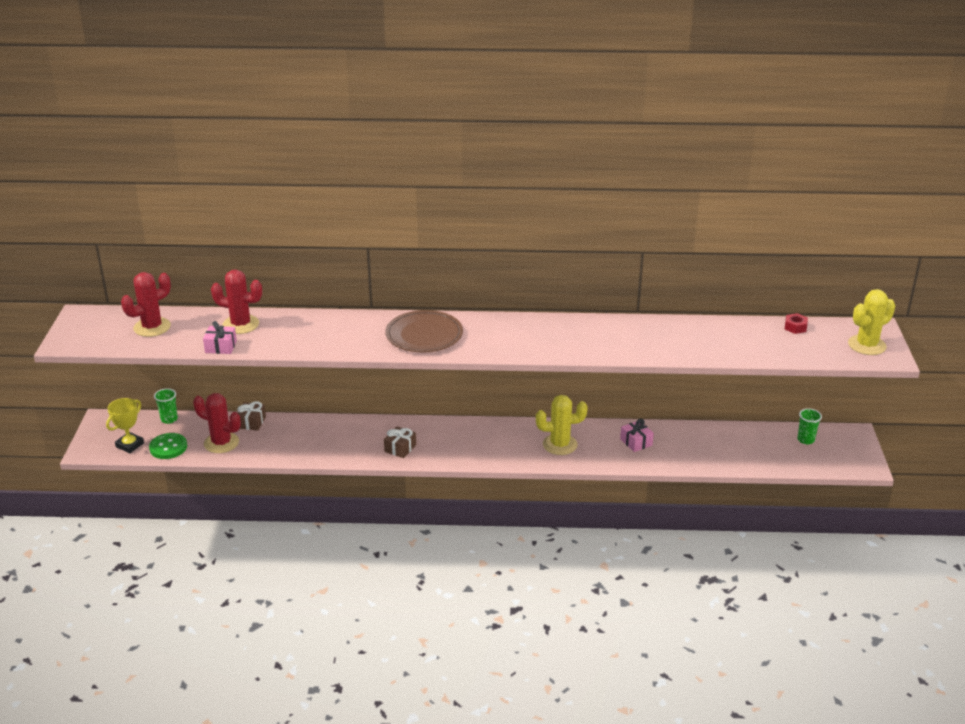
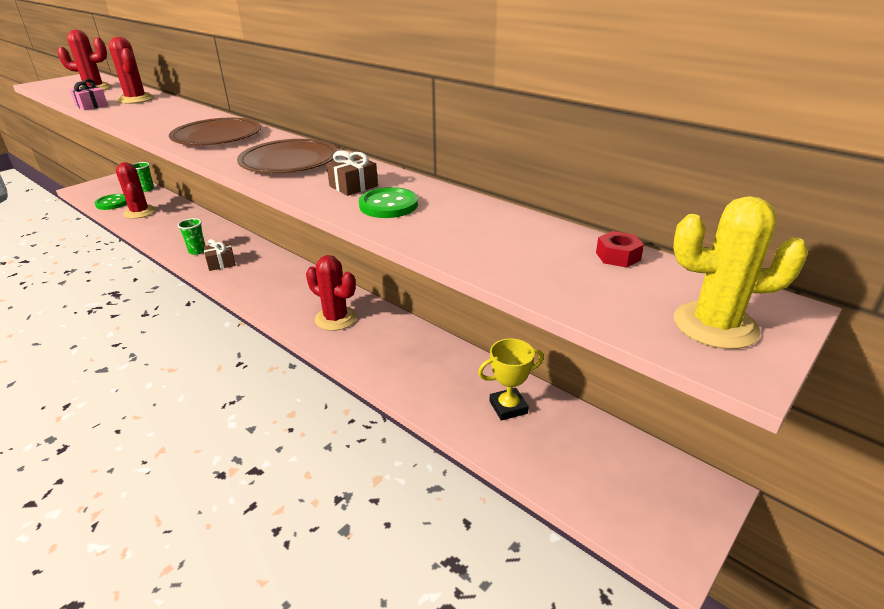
camera: 40 degrees right, 0 degrees up
yellow trophy [106,398,144,453] -> yellow trophy moved to [478,339,544,421]
brown gift [237,401,266,431] -> brown gift moved to [327,150,378,196]
yellow cactus [536,395,588,455] -> red cactus [306,255,357,331]
pink gift [620,419,654,452] -> none
green cup [798,408,822,444] -> green cup moved to [178,218,205,255]
none -> brown plate [237,139,338,173]
none -> green button [359,187,418,218]

